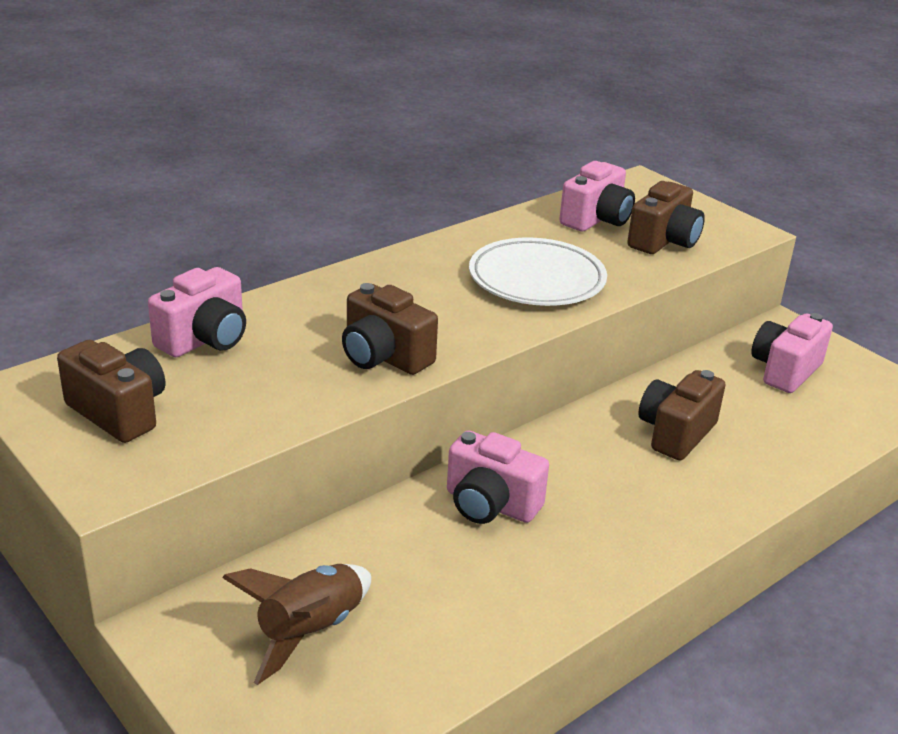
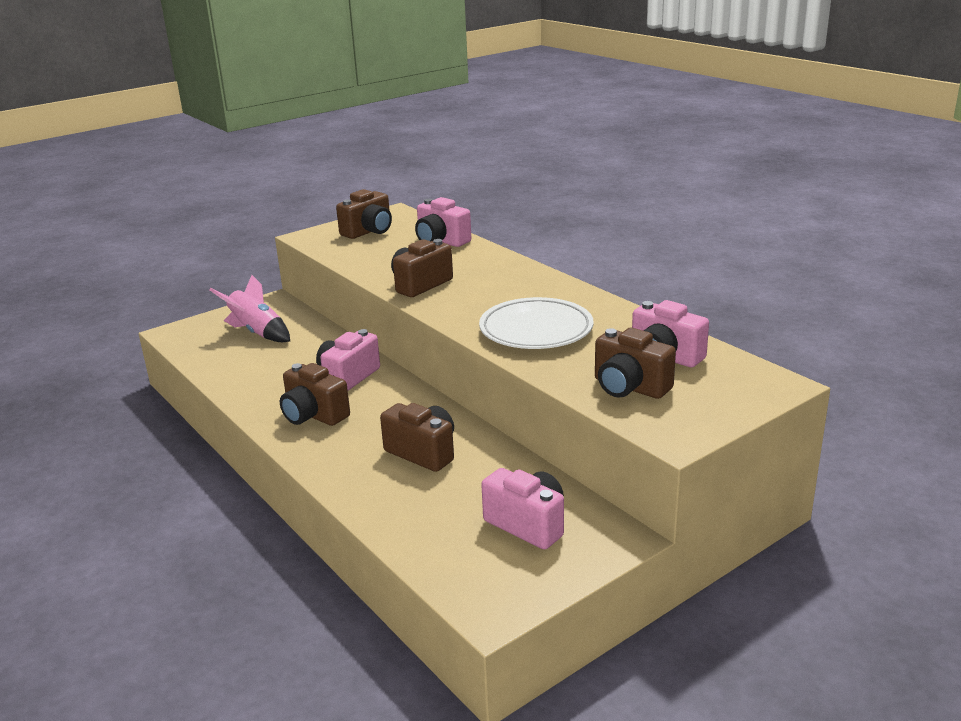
camera: 95 degrees right, 5 degrees down
brown rocket [222,564,371,685] -> pink rocket [209,275,290,342]
none -> brown camera [280,363,350,426]

